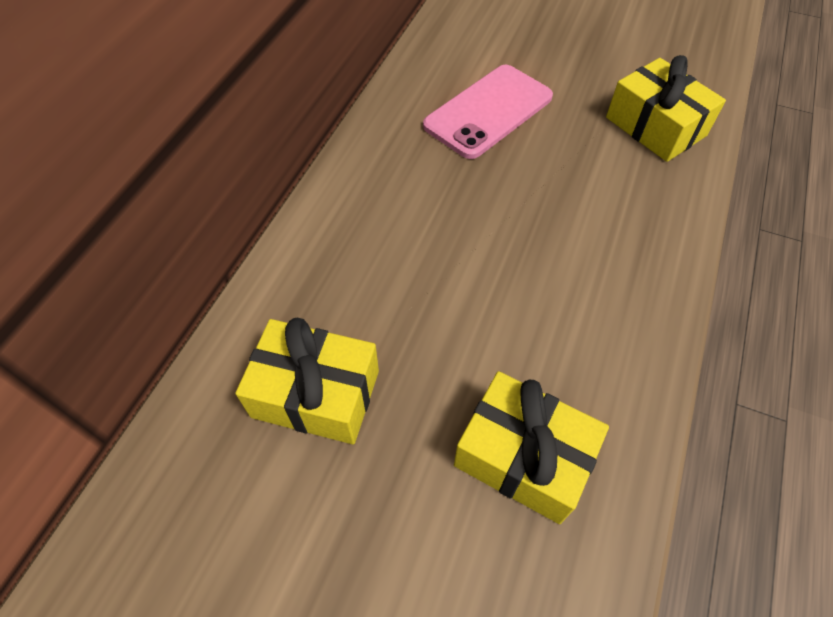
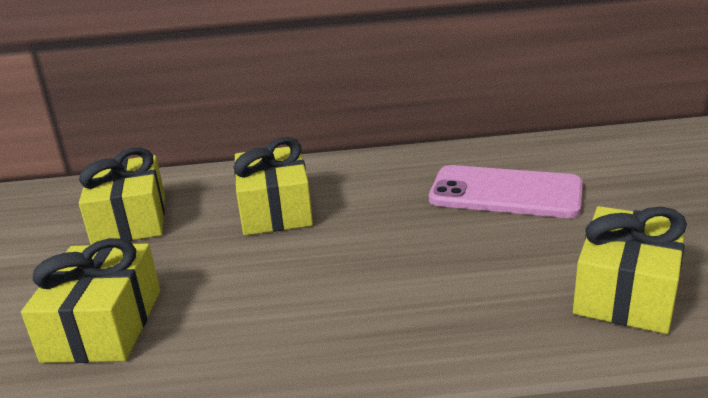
camera: 65 degrees right, 30 degrees down
none -> yellow gift [234,137,313,235]

